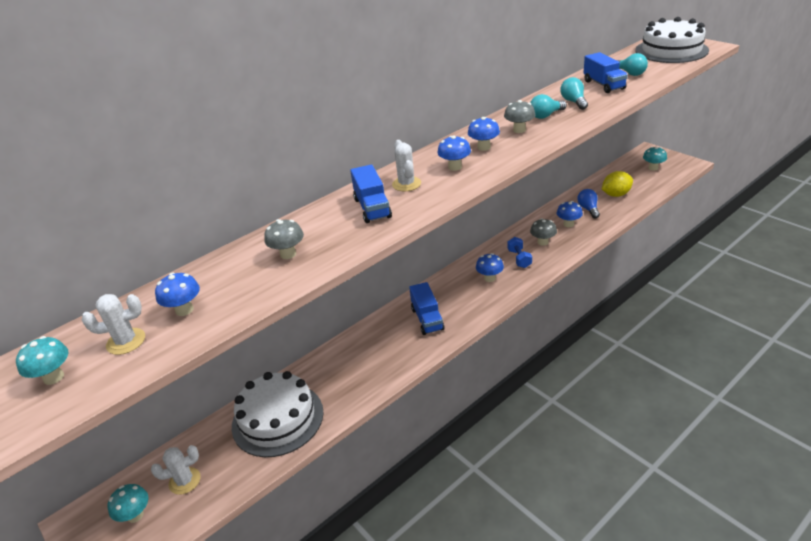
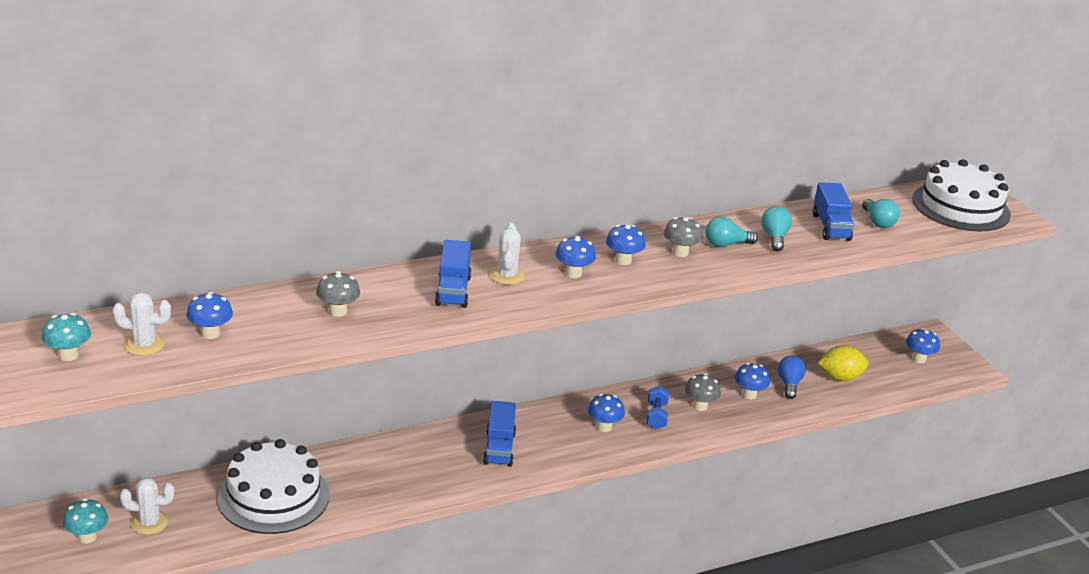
camera: 10 degrees right, 5 degrees down
turquoise mushroom [643,147,667,171] -> blue mushroom [906,328,940,363]

